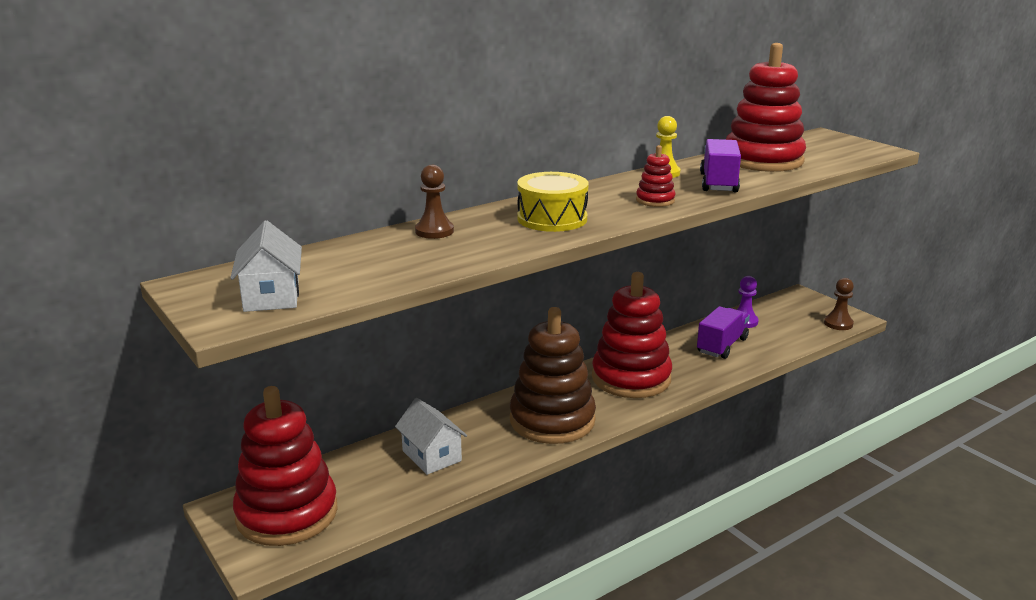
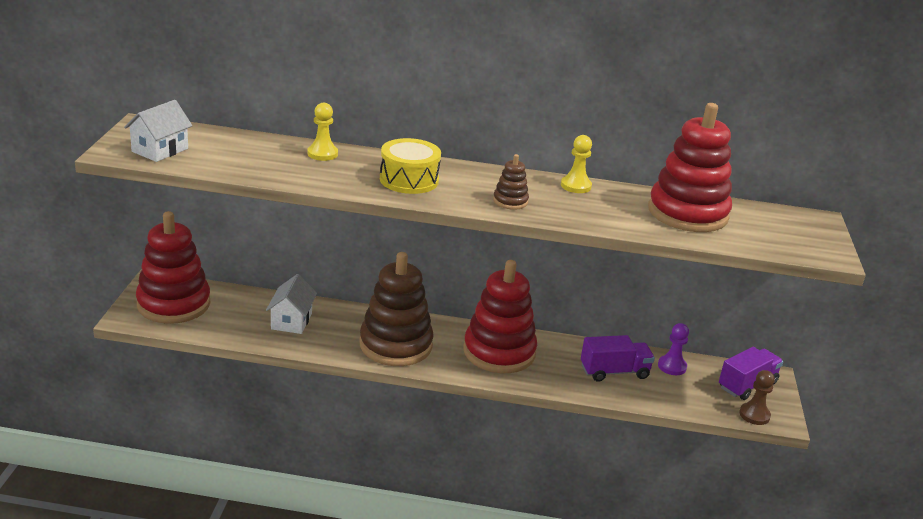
camera: 40 degrees right, 5 degrees up
brown pawn [415,165,454,239] -> yellow pawn [307,103,338,161]
red stacking toy [636,145,675,207] -> brown stacking toy [493,154,529,210]
purple truck [700,139,741,192] -> purple truck moved to [719,347,783,400]

